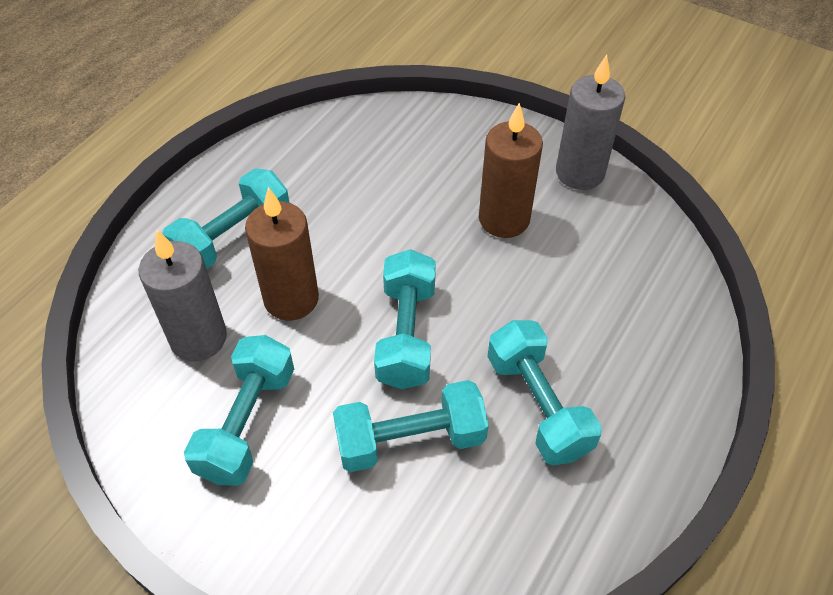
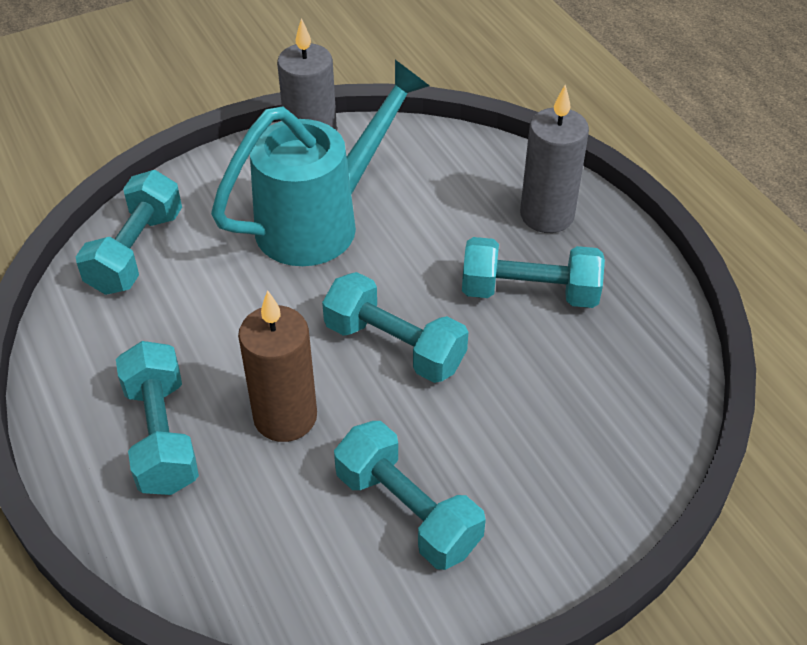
camera: 60 degrees left, 5 degrees down
grey candle [139,230,227,361] -> grey candle moved to [520,85,589,233]
turquoise dumbbell [333,380,489,472] -> turquoise dumbbell moved to [76,170,182,295]
brown candle [479,103,543,238] -> turquoise watering can [211,60,429,266]

